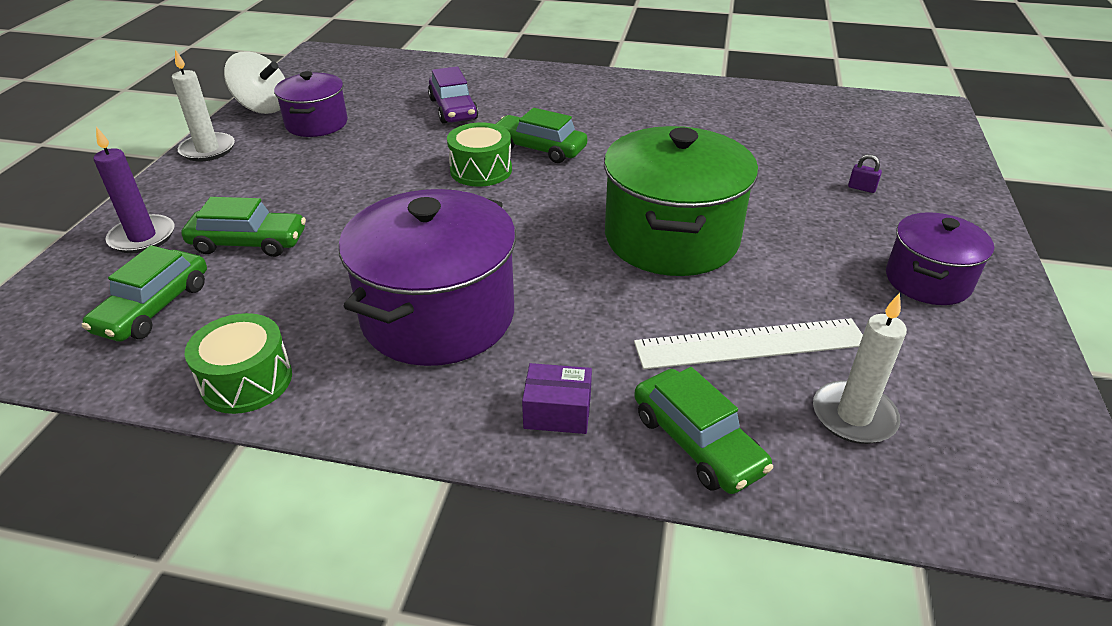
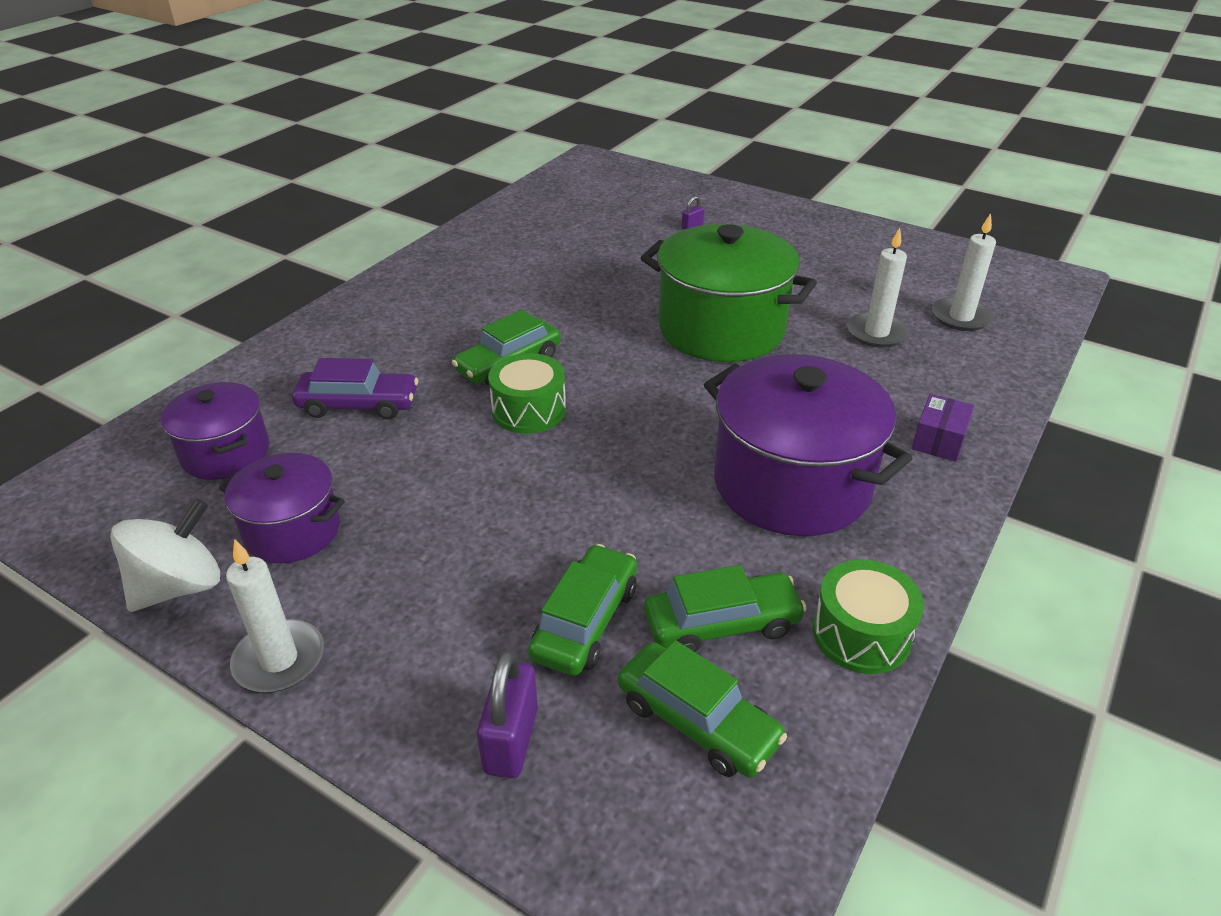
camera: 70 degrees left, 0 degrees up
purple candle [94,127,175,253] -> purple padlock [477,650,538,778]
white ruler [634,318,863,369] -> white candle [847,228,909,348]
green car [634,367,773,494] -> green car moved to [644,565,807,652]
purple pot [886,212,994,305] -> purple pot moved to [161,382,269,480]

